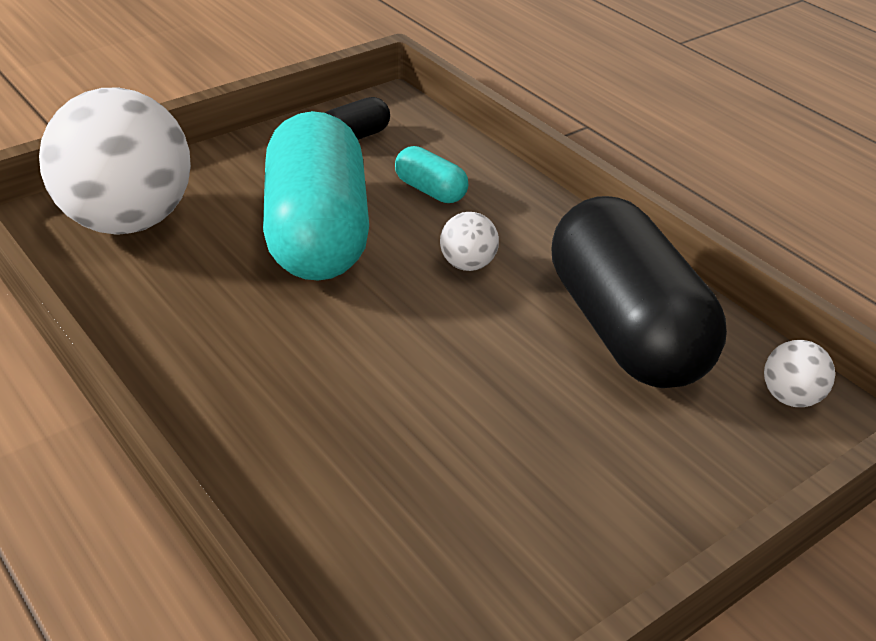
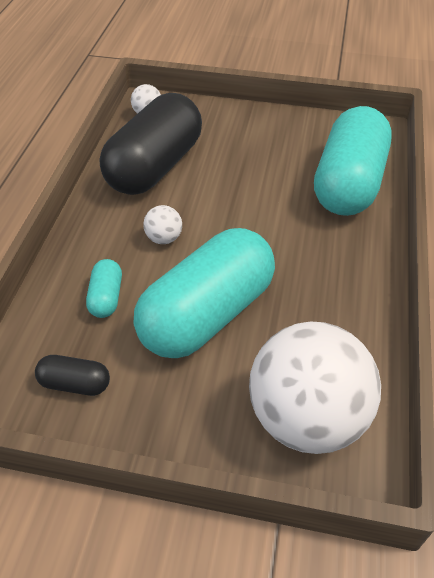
camera: 130 degrees left, 10 degrees up
none -> turquoise capsule [314,106,392,216]

